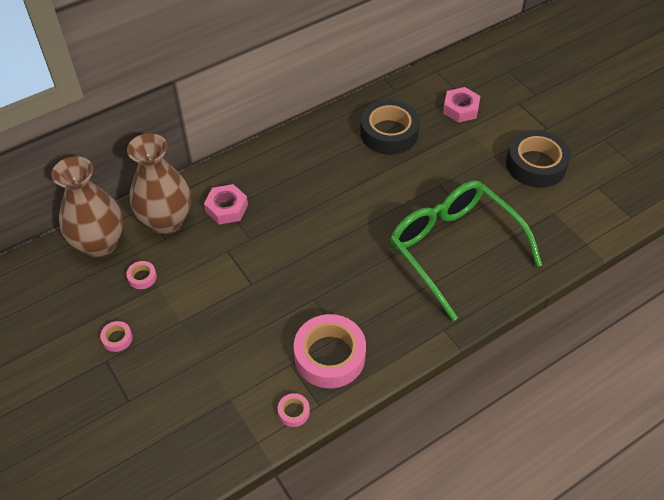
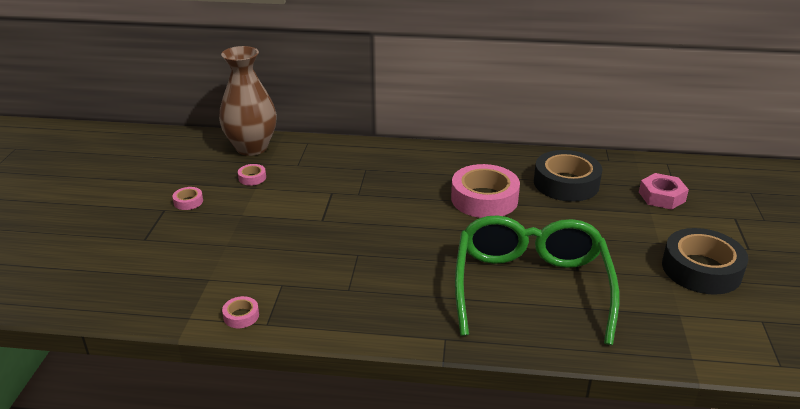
camera: 40 degrees right, 20 degrees down
brown vase [127,133,191,234] -> none
pink nut [204,184,248,224] -> none
pink tape [294,314,366,388] -> pink tape moved to [451,164,520,218]

